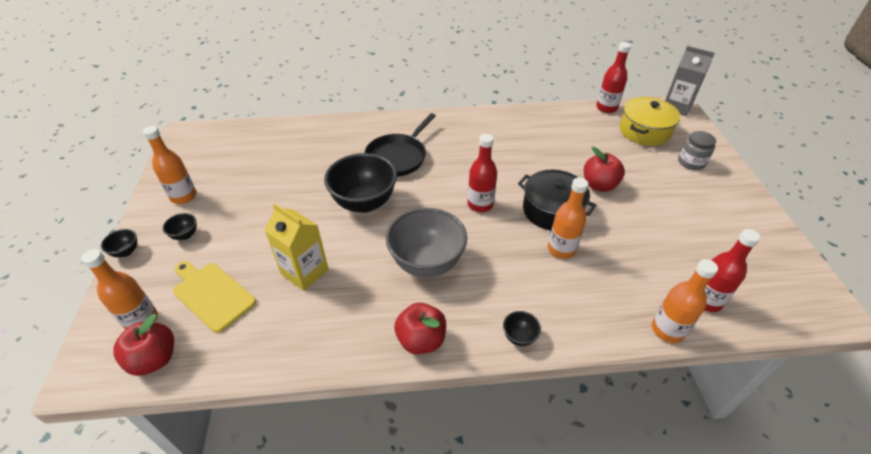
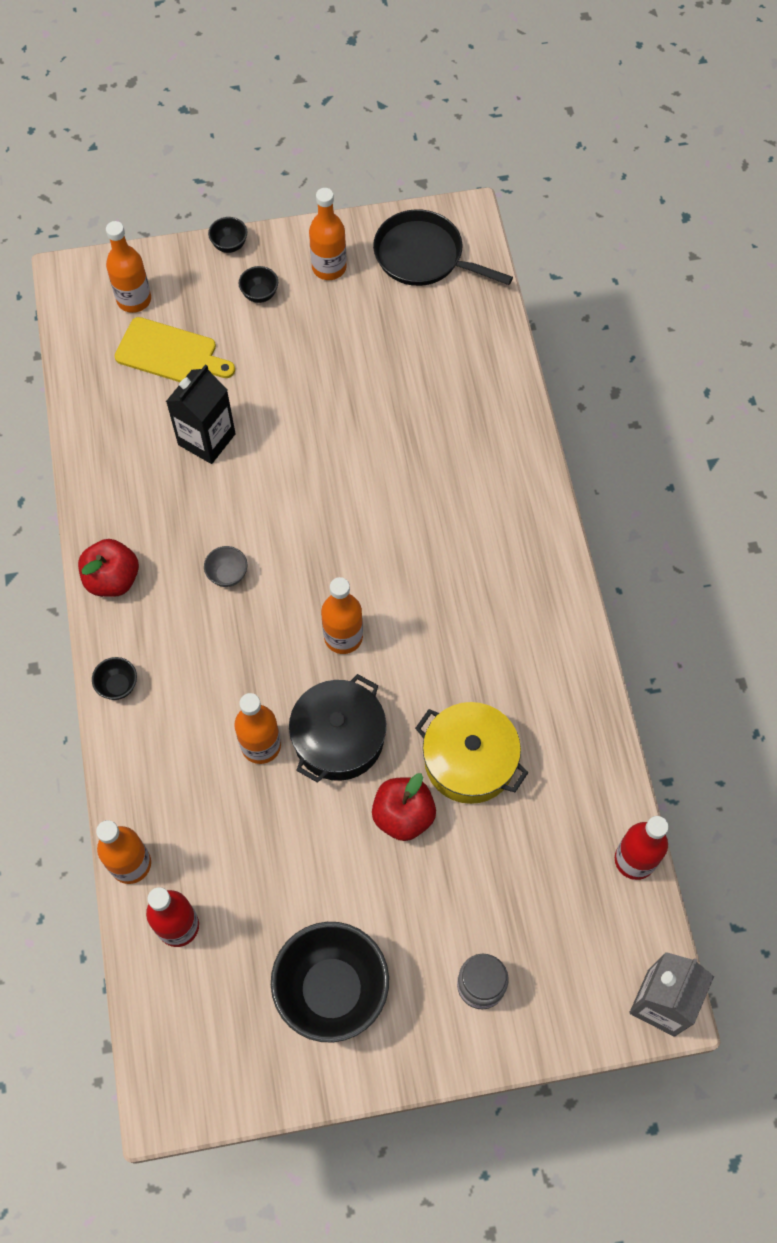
camera: 85 degrees right, 20 degrees up
red apple [113,314,174,376] -> none
yellow cutting board [173,261,256,333] -> yellow cutting board turned 75 degrees clockwise [115,317,235,382]
yellow carton [265,203,329,291] -> black carton [166,364,236,464]
black bowl [324,153,397,213] -> black bowl moved to [271,922,389,1043]
black pan [364,113,436,177] -> black pan moved to [373,209,513,286]
grey bowl [386,208,467,277] -> grey bowl [204,546,247,587], size x0.43
red bottle [468,134,497,212] -> orange bottle [321,577,363,654]
yellow pot [620,97,680,146] -> yellow pot moved to [415,702,529,804]

